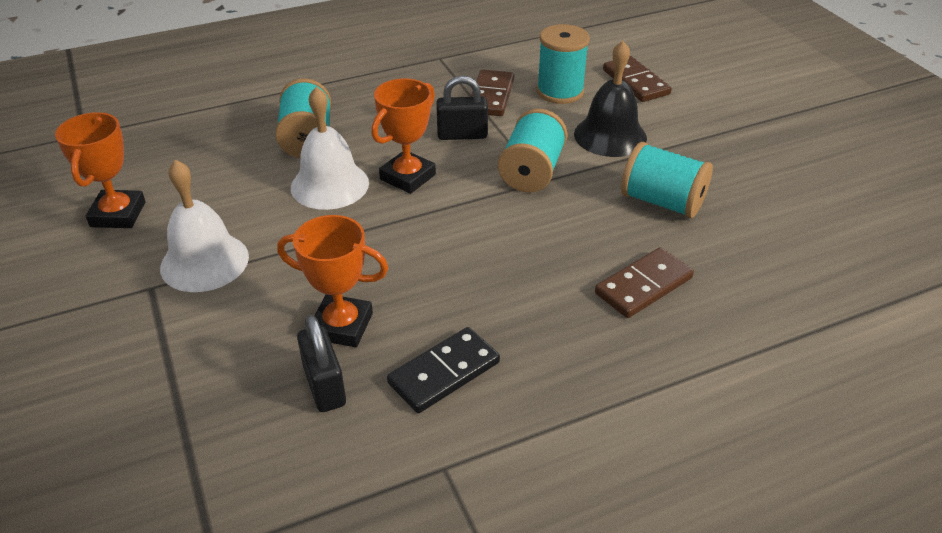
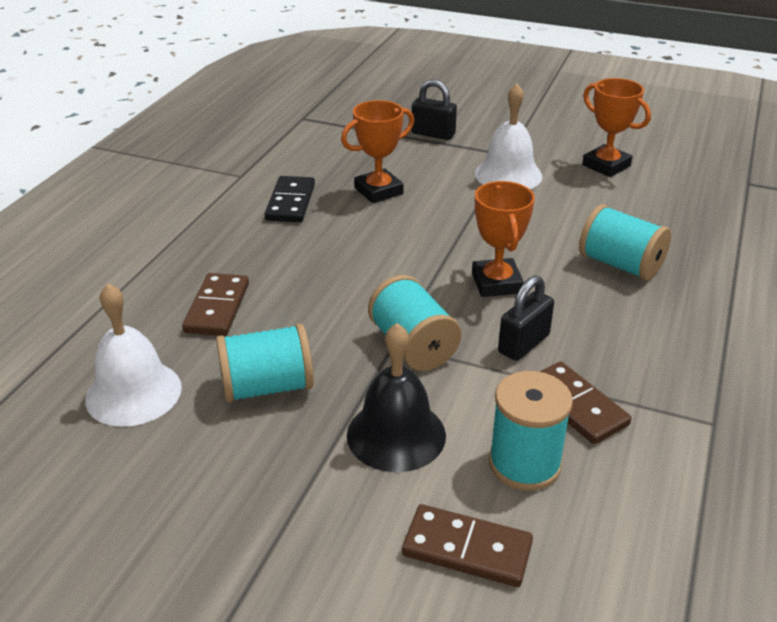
camera: 135 degrees right, 5 degrees down
white bell [291,87,369,210] -> white bell moved to [85,283,182,427]
black padlock [297,315,346,412] -> black padlock moved to [411,80,457,140]

